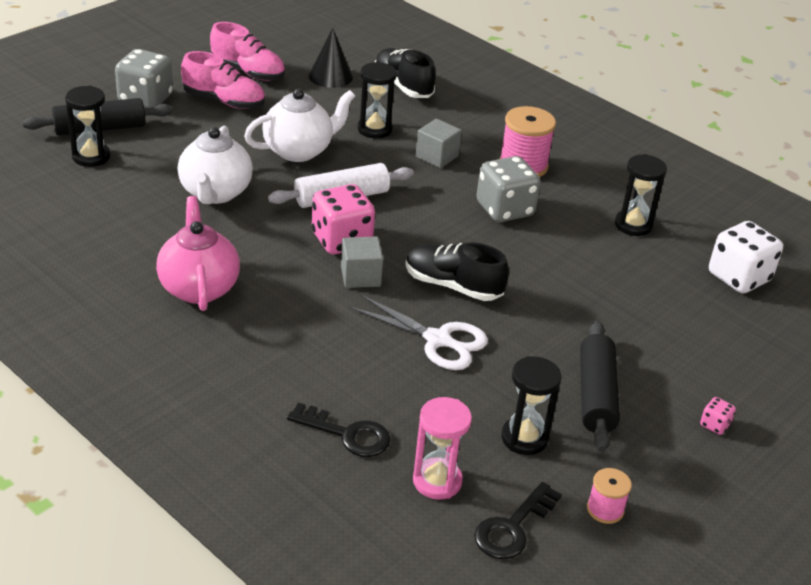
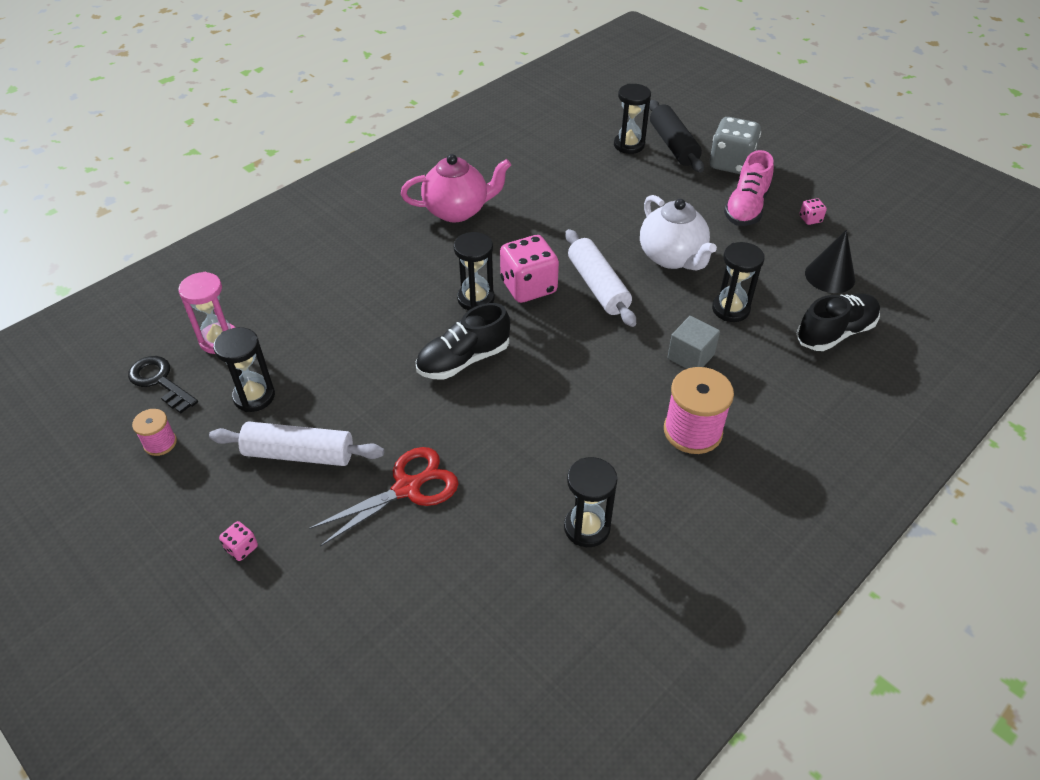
camera: 95 degrees right, 10 degrees up
white teapot [178,126,253,204] -> none
pink shoe [210,22,285,81] -> pink dice [799,198,827,225]
black key [287,402,391,457] -> none
grey cube [341,236,383,288] -> black hourglass [454,232,495,311]
white scissors [349,294,488,370] -> none
black shoe [405,243,509,301] -> black shoe turned 150 degrees counterclockwise [416,303,510,379]
grey dice [477,156,541,222] -> none
black rolling pin [580,321,620,452] -> white rolling pin [209,421,384,466]
white dice [709,221,783,293] -> none
none -> red scissors [309,447,459,547]

